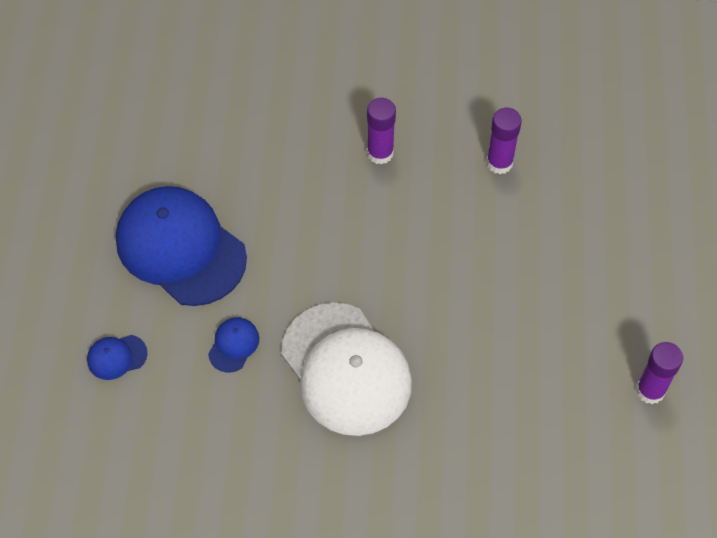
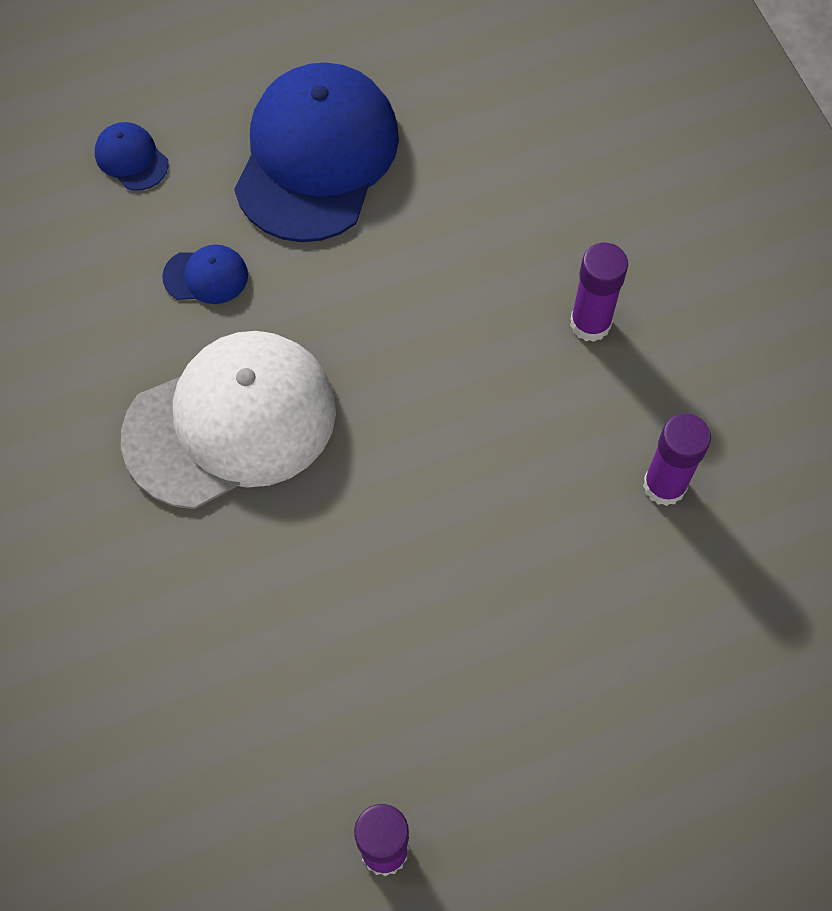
camera: 65 degrees right, 5 degrees up
white cap [281,303,412,436] -> white cap turned 150 degrees counterclockwise [121,331,336,509]

